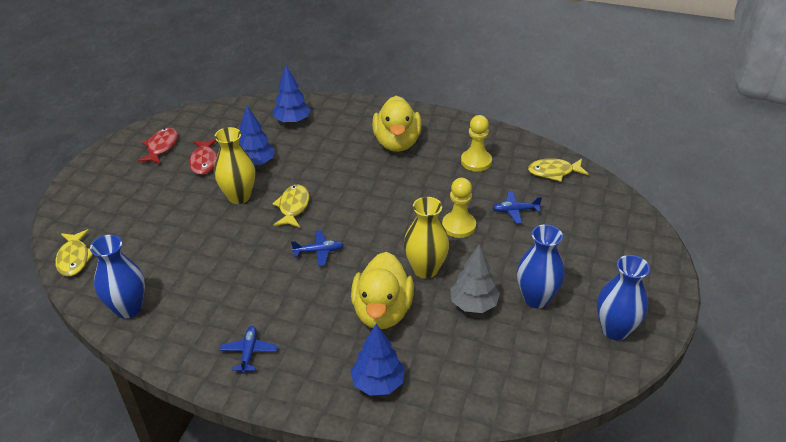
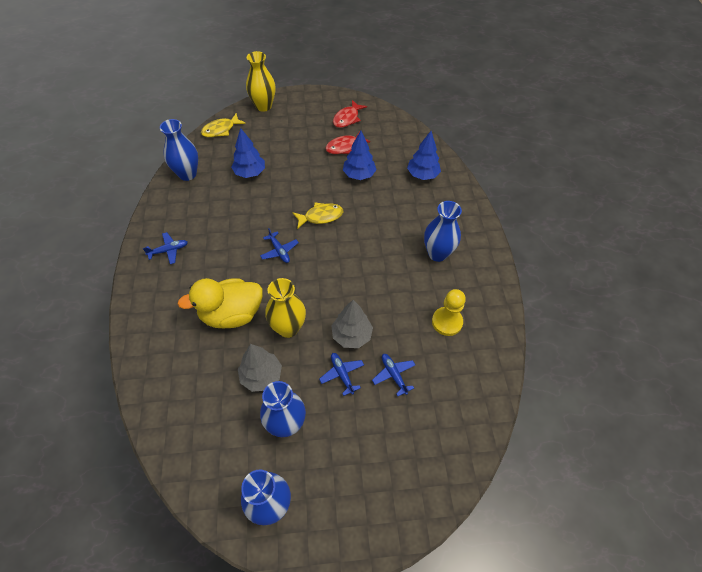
camera: 65 degrees right, 15 degrees up
red fish [137,128,178,165] -> red fish turned 135 degrees clockwise [333,100,367,128]
yellow vase [214,127,255,204] -> yellow vase moved to [246,51,276,112]
blue tree [350,324,405,396] -> blue tree moved to [231,128,265,178]
yellow duck [372,96,422,152] -> blue vase [424,201,462,262]
yellow pawn [442,178,476,238] -> grey tree [331,300,373,348]
yellow fish [528,158,588,182] -> none
none -> blue plane [319,353,364,396]

